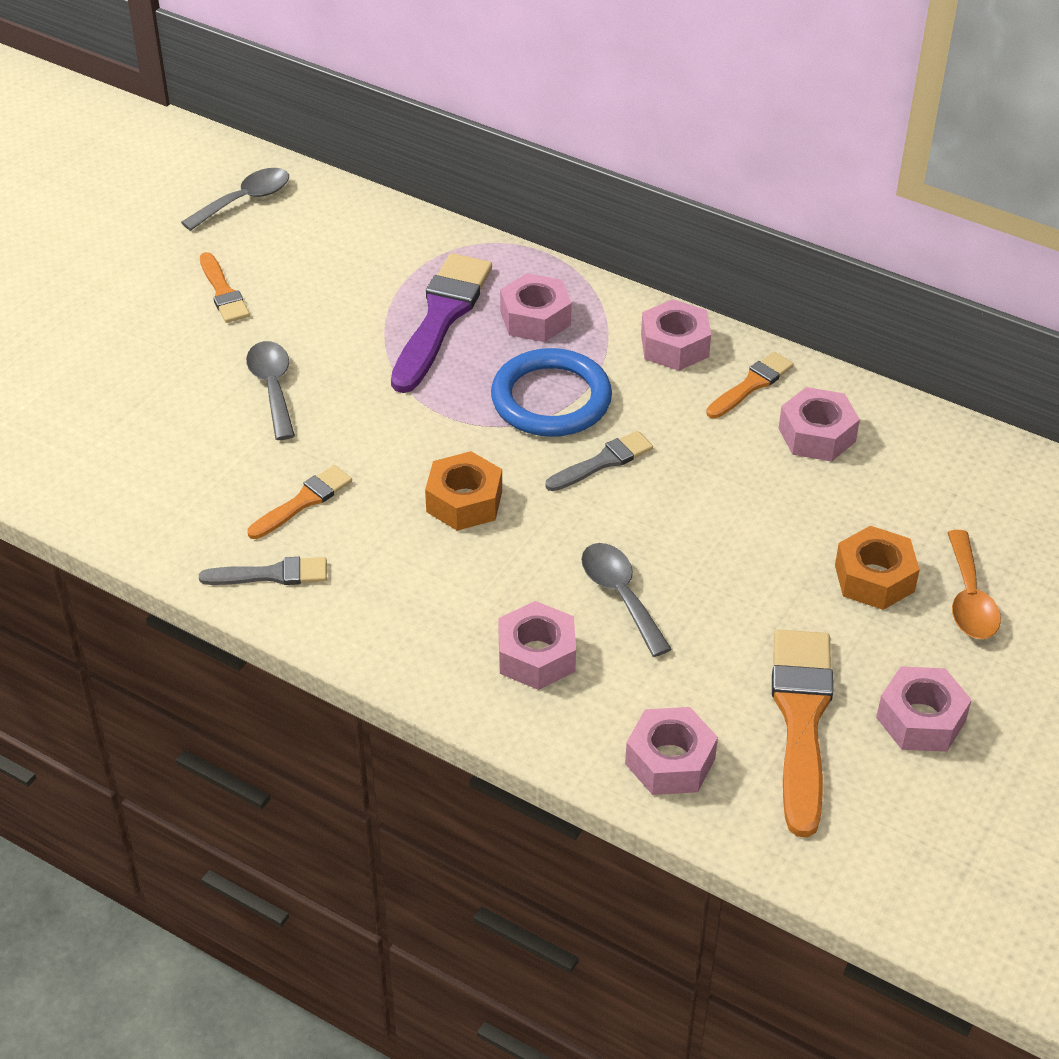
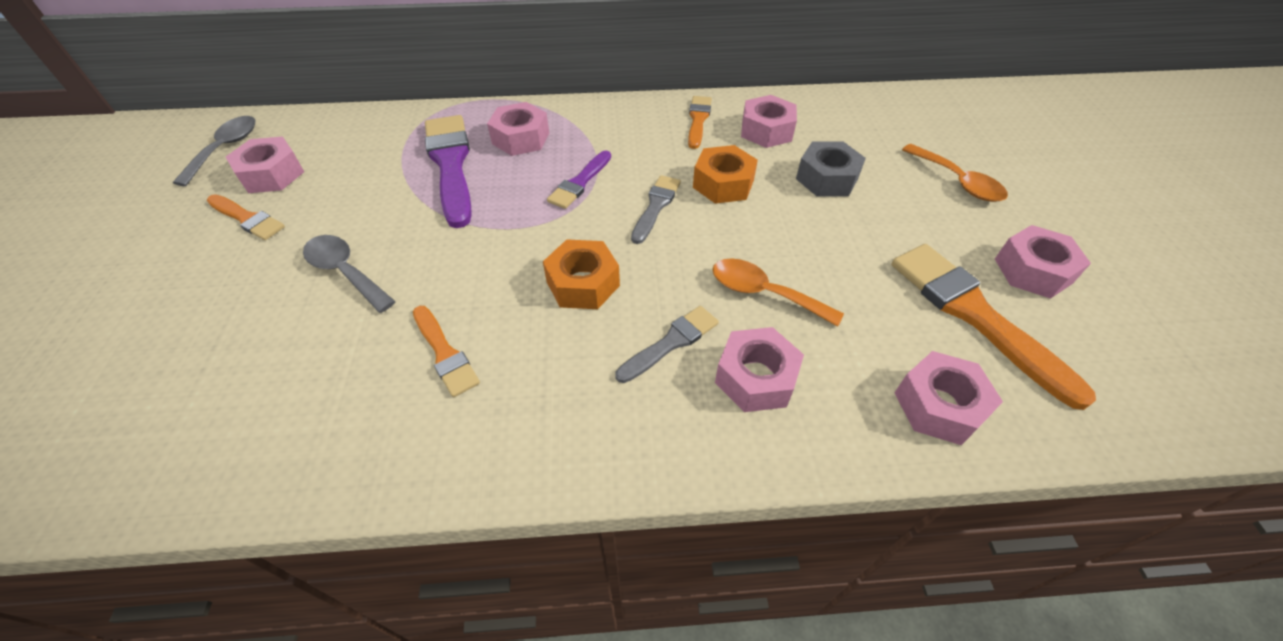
camera: 35 degrees left, 5 degrees up
grey brush [199,557,327,585] -> grey brush moved to [615,306,719,383]
orange brush [248,465,352,539] -> orange brush turned 135 degrees clockwise [413,306,480,397]
blue ring [491,348,612,437] -> purple brush [547,150,611,209]
grey spoon [581,543,672,657] -> orange spoon [713,258,844,327]
pink nut [641,299,711,371] -> pink nut moved to [226,137,304,193]
orange nut [835,526,920,610] -> orange nut moved to [693,145,758,204]
none -> grey nut [796,142,866,196]

